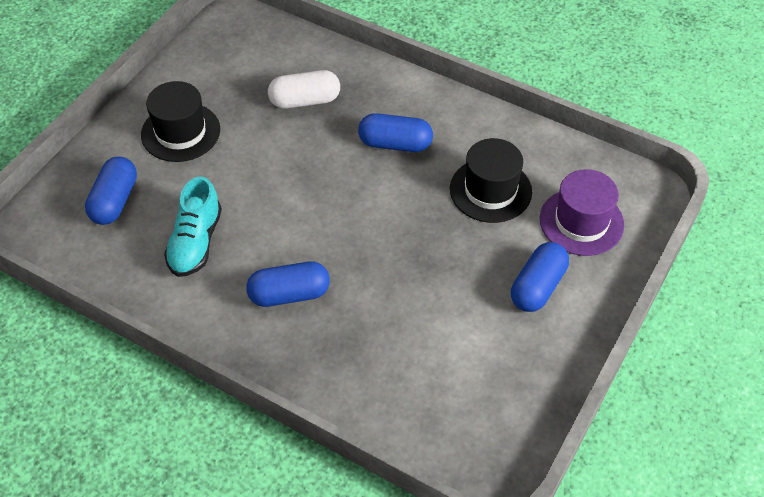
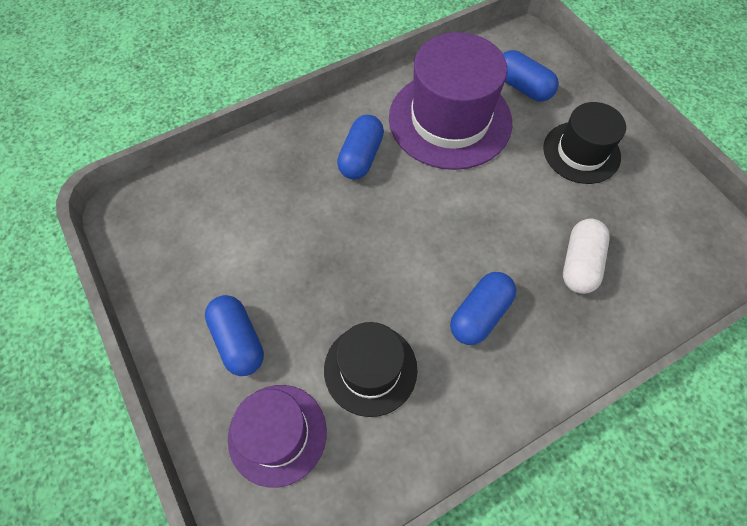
camera: 120 degrees right, 10 degrees up
turquoise shoe [164,177,222,277] -> purple hat [389,32,512,170]

